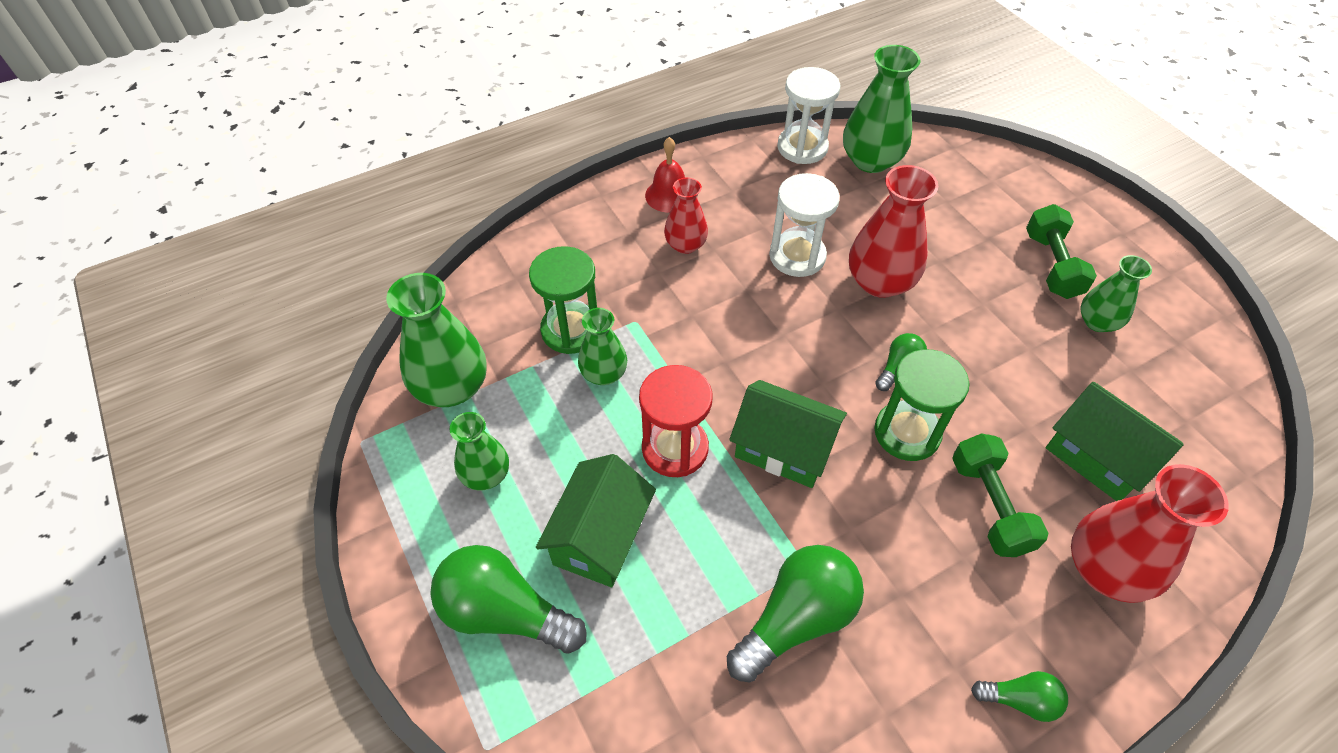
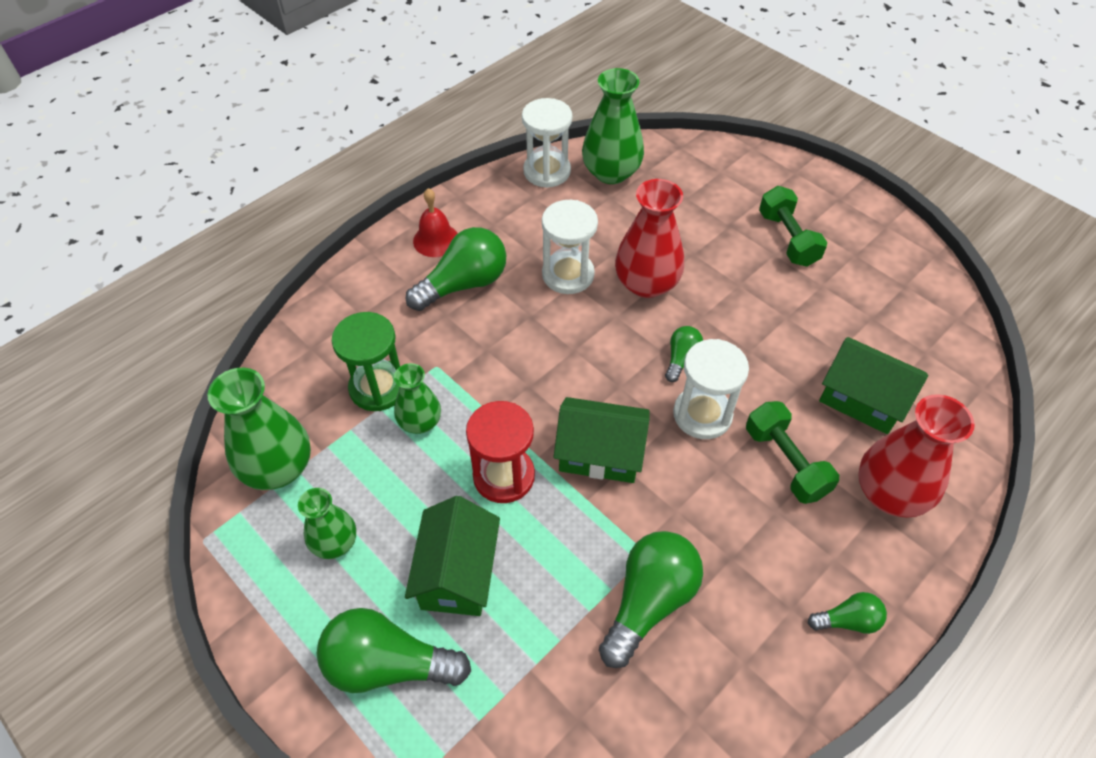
camera: 15 degrees left, 0 degrees up
red vase [664,177,708,254] -> green light bulb [406,227,506,311]
green hourglass [874,349,970,461] -> white hourglass [673,339,749,439]
green vase [1080,255,1152,332] -> none

